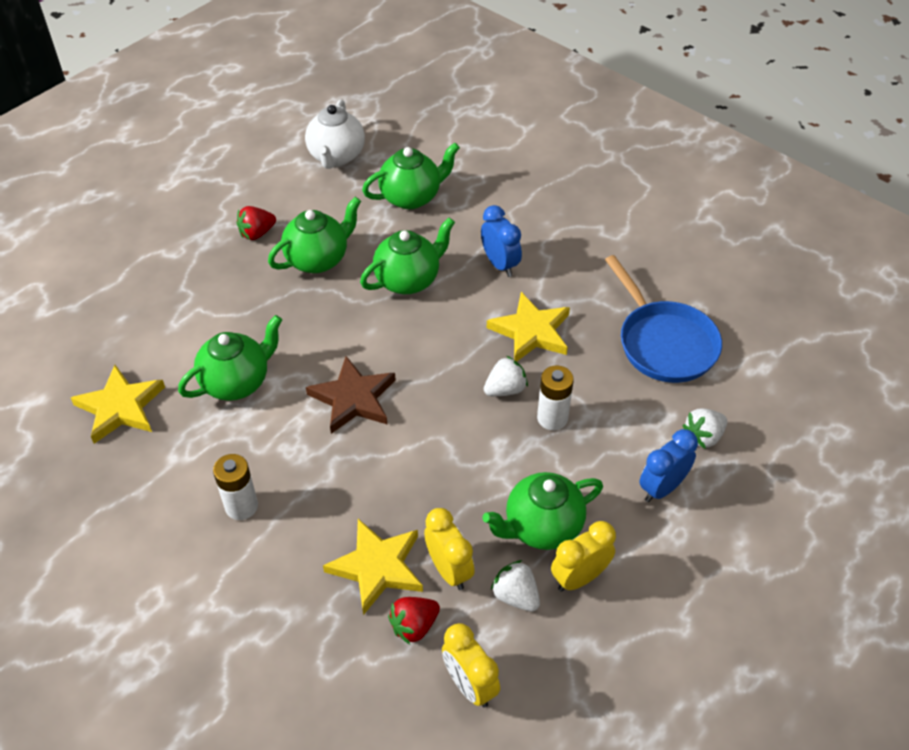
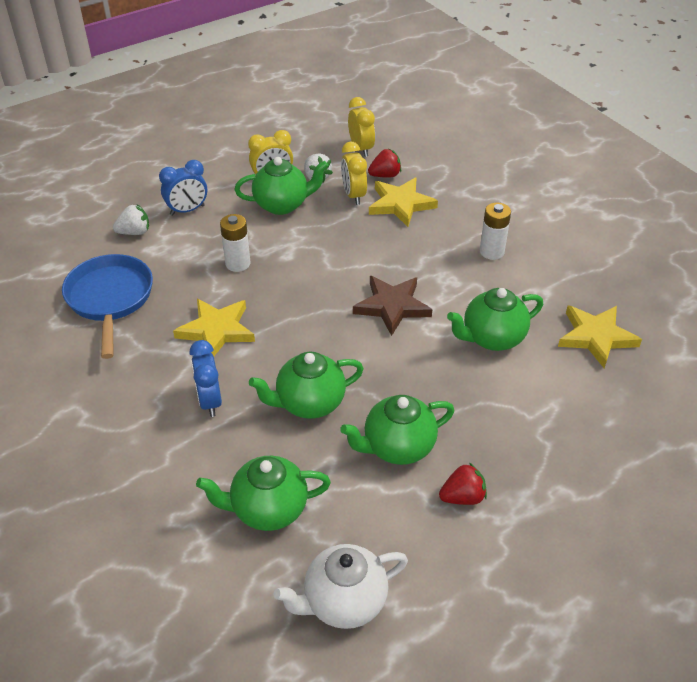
camera: 165 degrees left, 5 degrees down
white teapot [305,99,365,169] -> white teapot turned 135 degrees counterclockwise [274,544,408,629]
white strawberry [484,356,528,396] -> none

